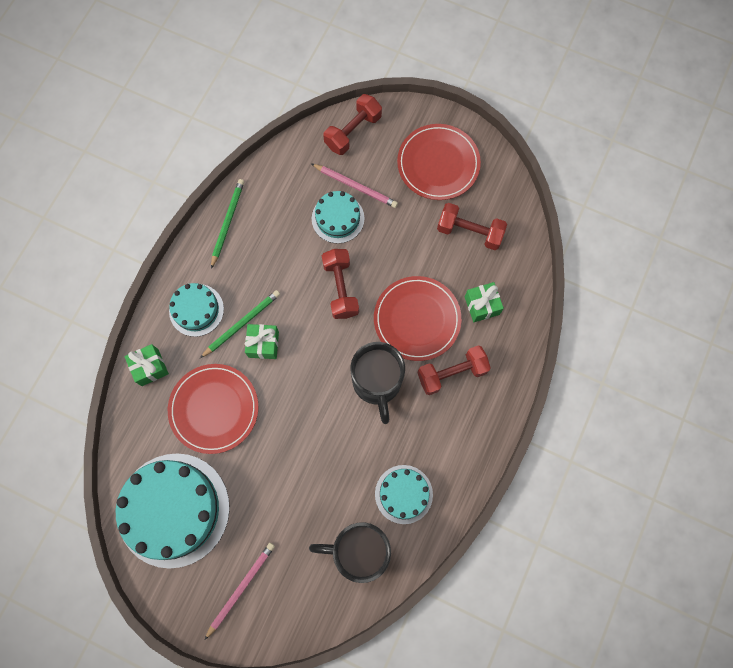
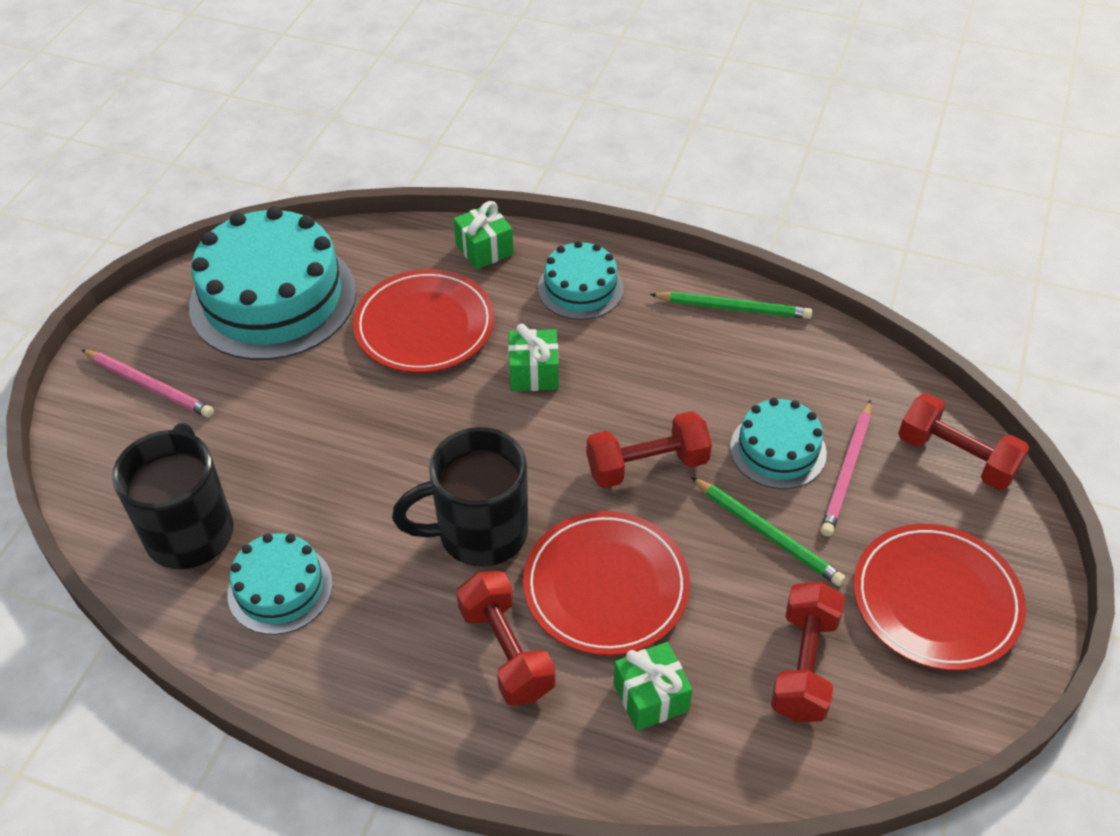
camera: 85 degrees right, 25 degrees down
green pencil [200,290,280,358] -> green pencil moved to [691,477,845,586]

